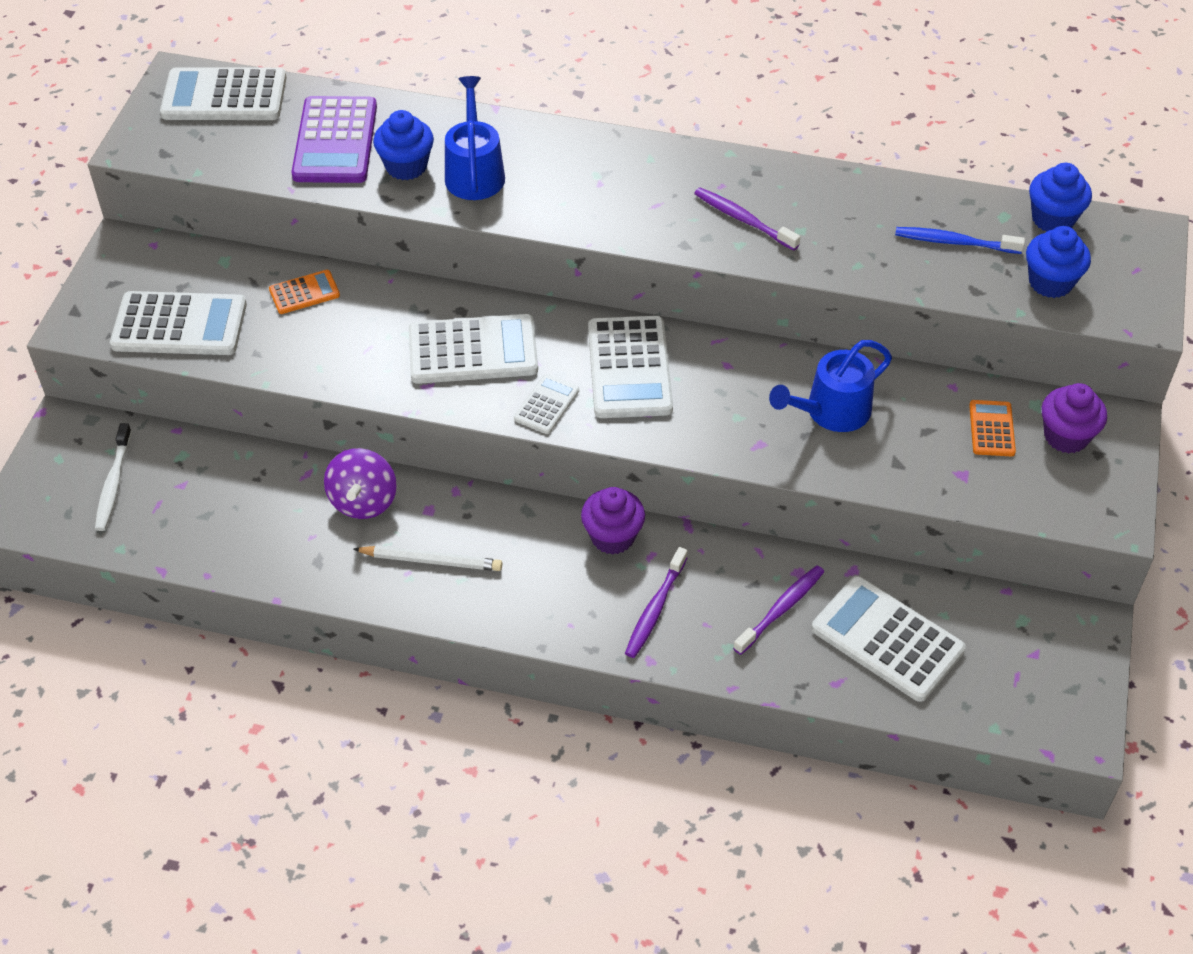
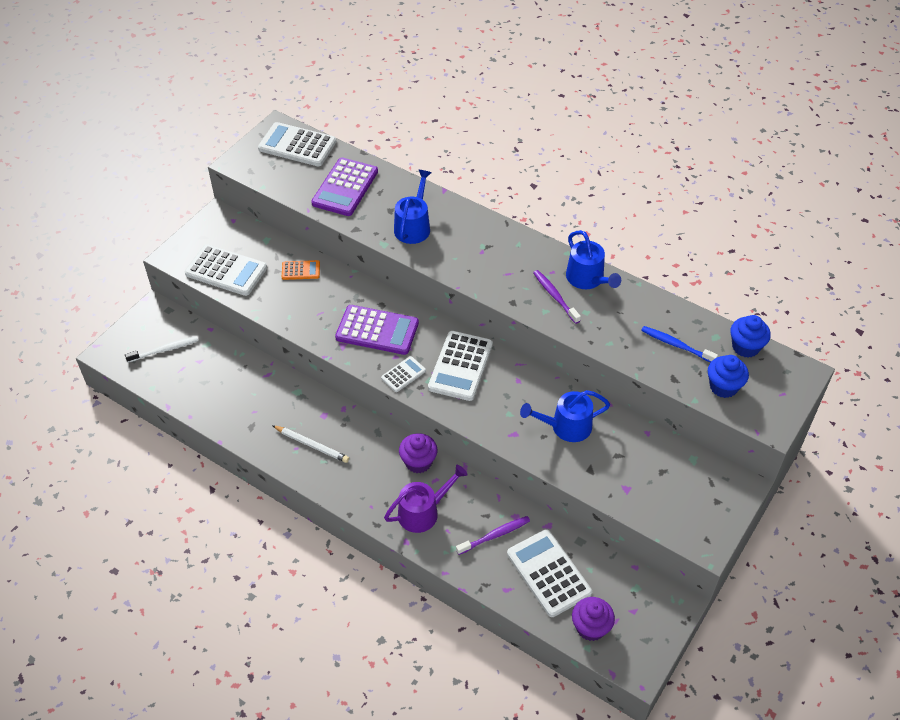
camera: 20 degrees right, 0 degrees up
white toothbrush [95,423,132,531] -> white toothbrush turned 135 degrees counterclockwise [125,336,198,363]
purple spinning top [324,448,397,519] -> none
blue cupcake [373,110,434,180] -> none
white calculator [409,314,538,384] -> purple calculator [335,305,419,355]
purple toothbrush [625,547,688,658] -> purple watering can [384,465,467,533]
orange calculator [969,400,1016,456] -> none
purple cupcake [1041,383,1107,454] -> purple cupcake moved to [572,597,615,641]
none -> blue watering can [566,230,621,289]

